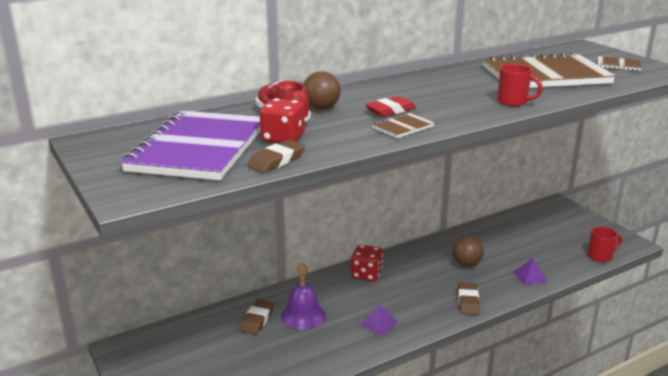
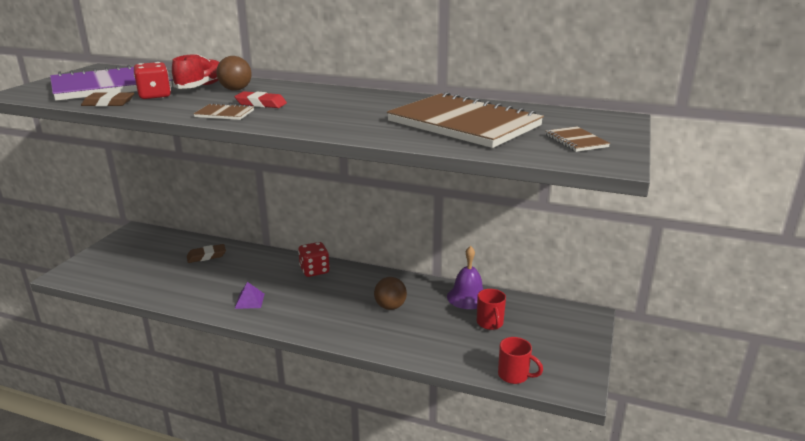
camera: 50 degrees right, 0 degrees up
purple bell [281,262,326,330] -> purple bell moved to [447,246,483,309]
brown eraser [458,282,480,315] -> none
red mug [497,64,543,106] -> red mug moved to [477,289,506,330]
purple pyramid [514,258,548,285] -> none

